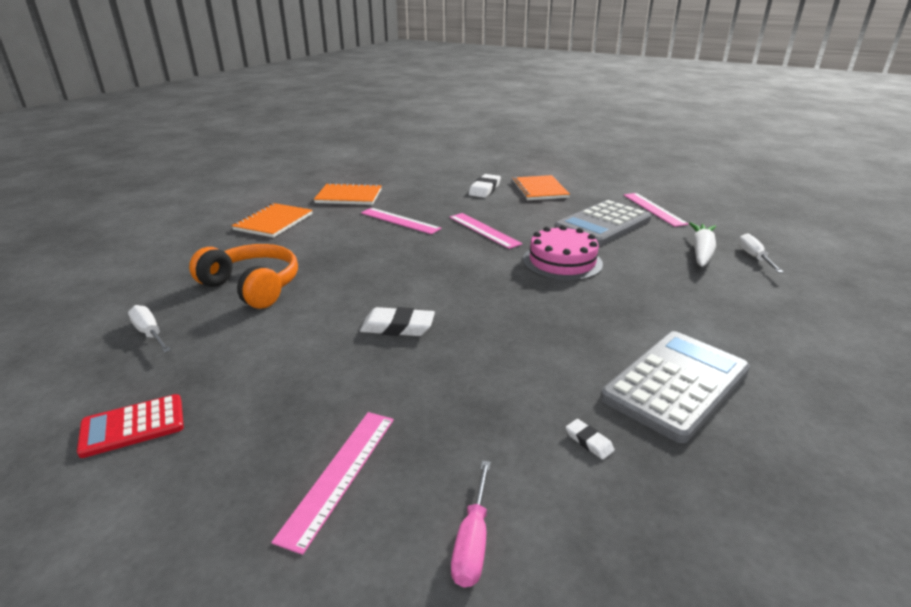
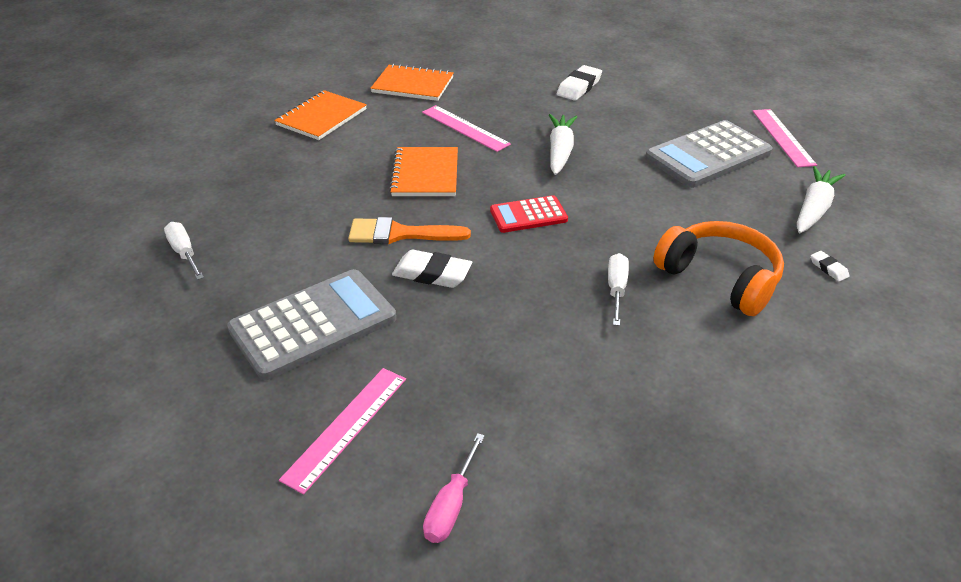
camera: 10 degrees right, 10 degrees up
red calculator [77,394,184,458] -> red calculator moved to [490,195,568,233]
orange headphones [189,244,298,309] -> orange headphones moved to [653,221,784,316]
pink ruler [449,213,523,249] -> white carrot [549,114,577,175]
orange notebook [511,175,570,200] -> orange notebook moved to [389,147,458,196]
pink cake [523,225,603,281] -> none
white eraser [566,419,615,460] -> white eraser moved to [811,251,849,282]
grey calculator [600,331,750,443] -> grey calculator moved to [227,269,396,380]
white screwdriver [738,233,784,273] -> white screwdriver moved to [608,253,629,326]
none -> orange brush [348,217,471,244]

